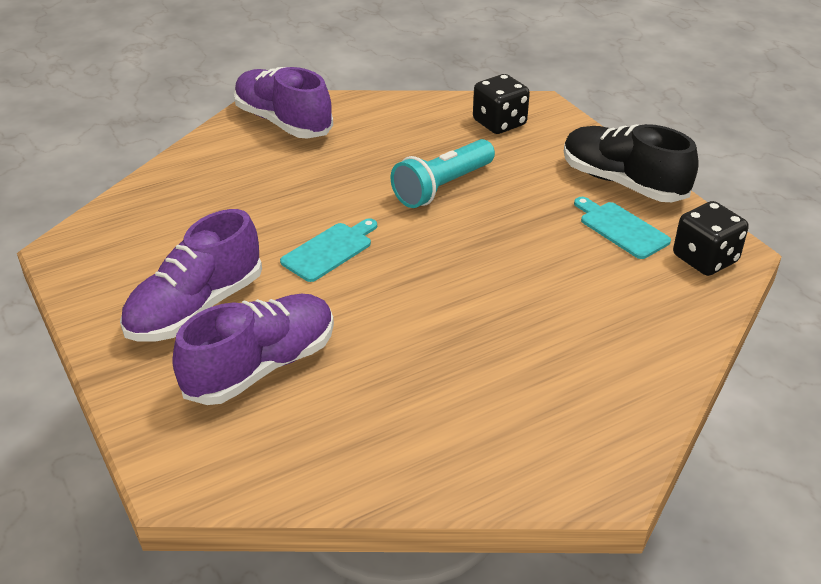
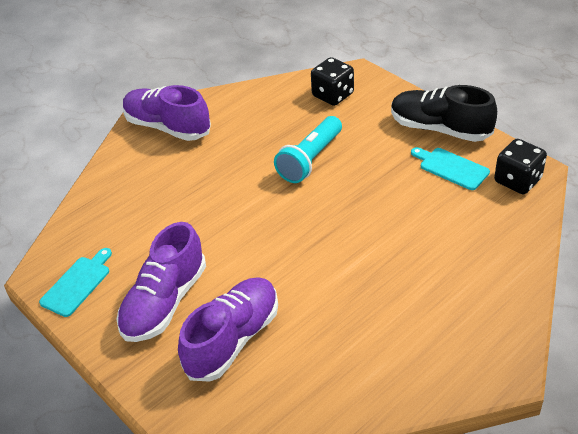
camera: 10 degrees left, 5 degrees up
turquoise cutting board [280,218,377,282] -> turquoise cutting board moved to [39,248,112,317]

